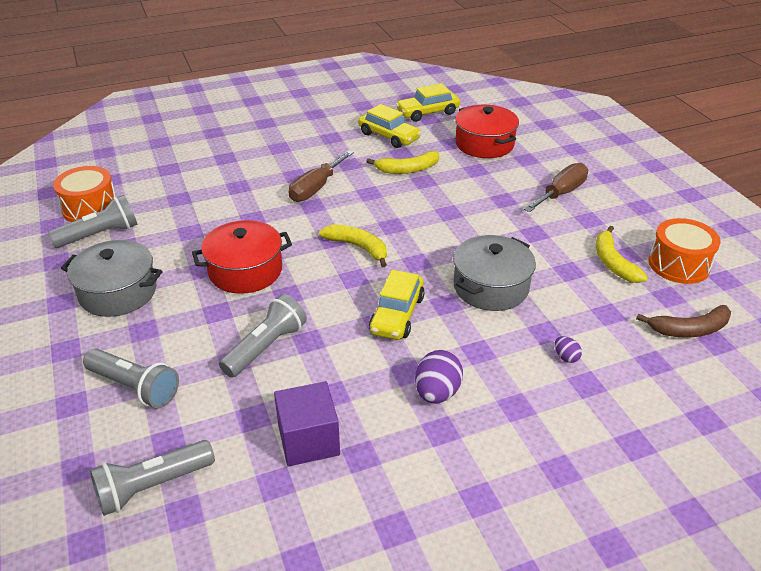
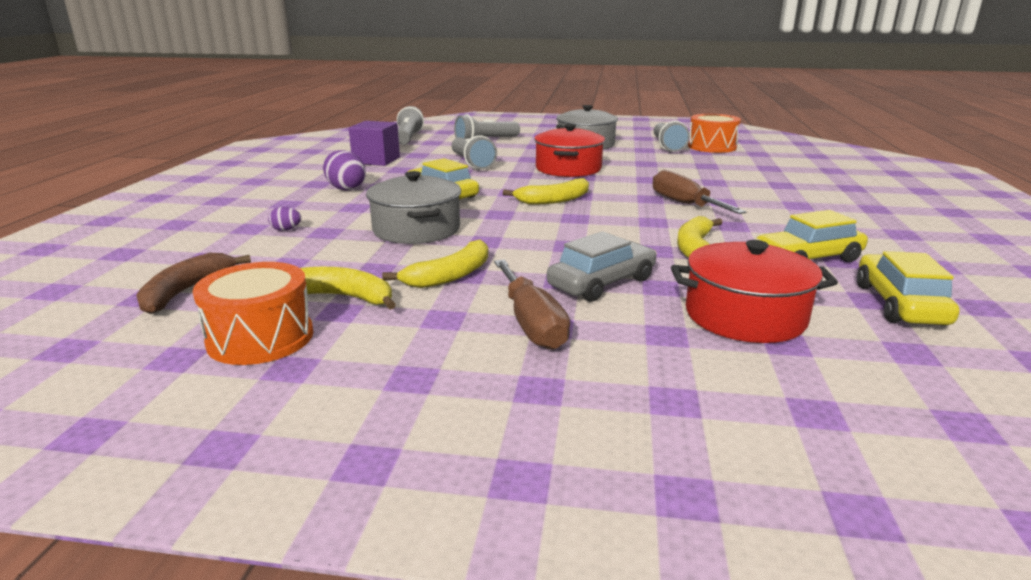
camera: 120 degrees right, 15 degrees down
none -> yellow banana [382,240,488,288]
none -> grey car [547,231,657,302]

